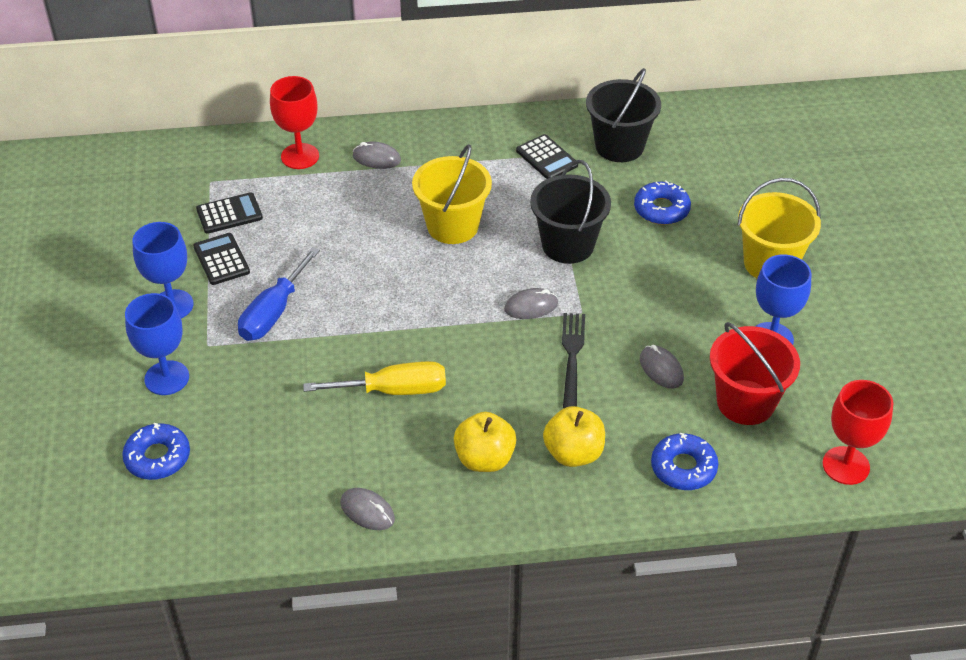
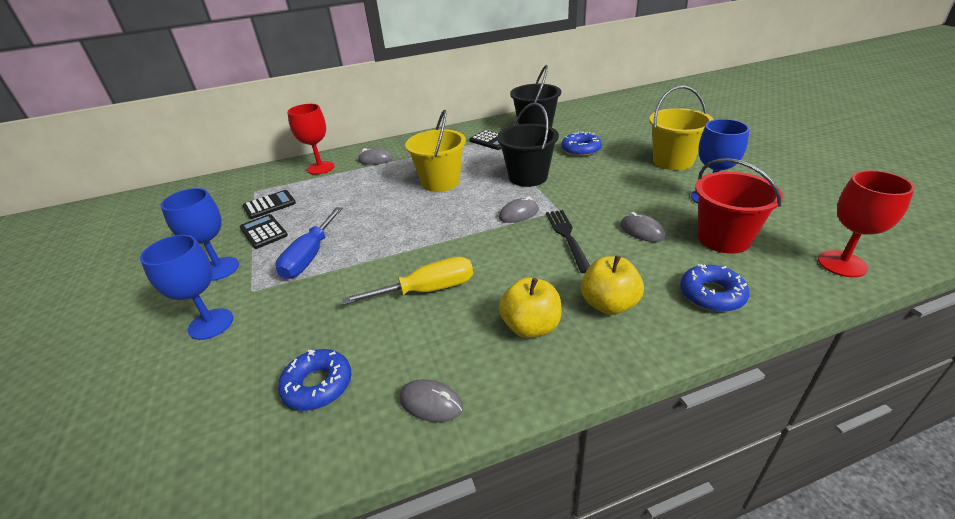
camera: 10 degrees left, 10 degrees down
blue donut [122,423,190,480] -> blue donut moved to [278,349,352,411]

